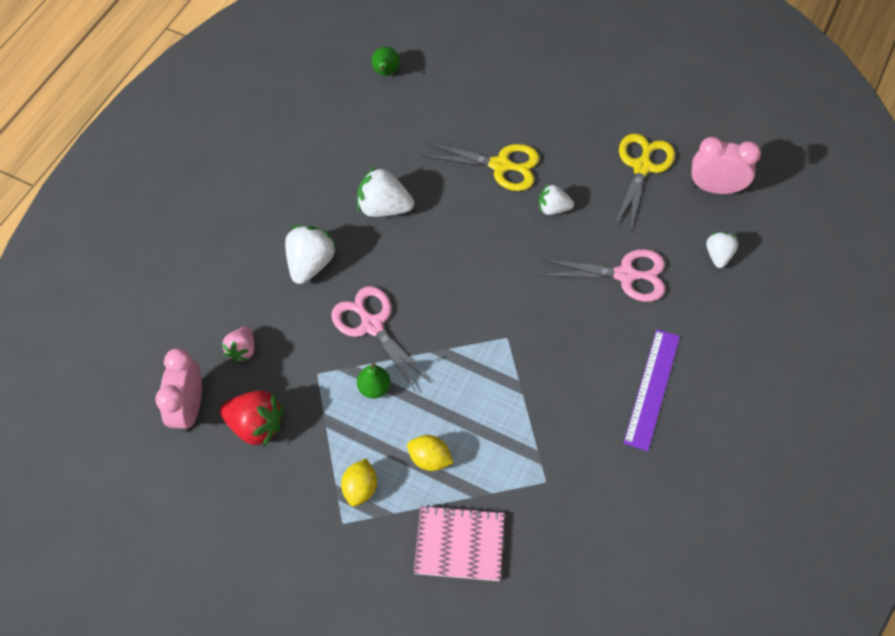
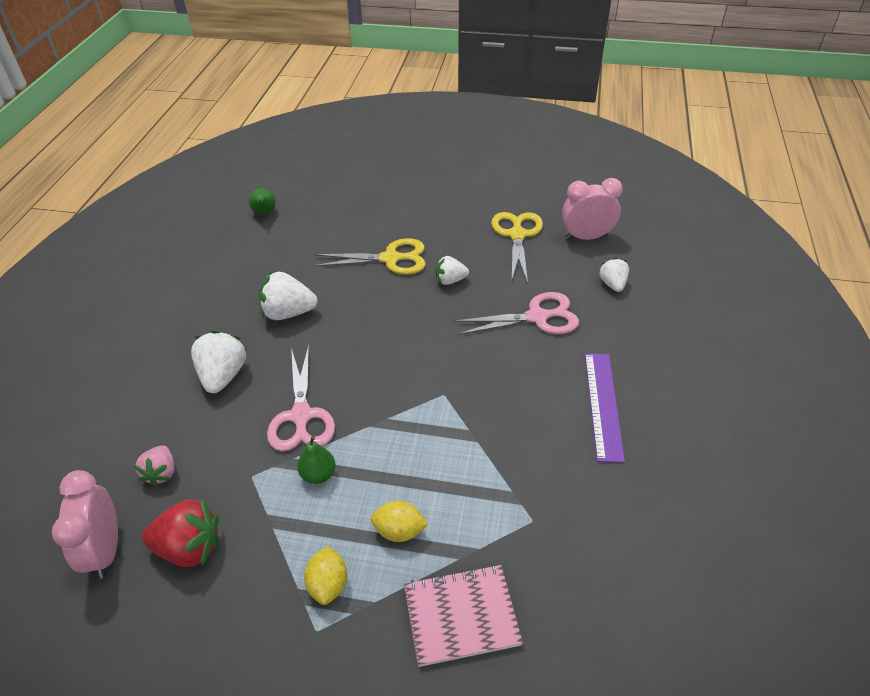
camera: 15 degrees left, 15 degrees down
pink scissors [331,286,432,393] -> pink scissors turned 135 degrees counterclockwise [267,345,335,451]

